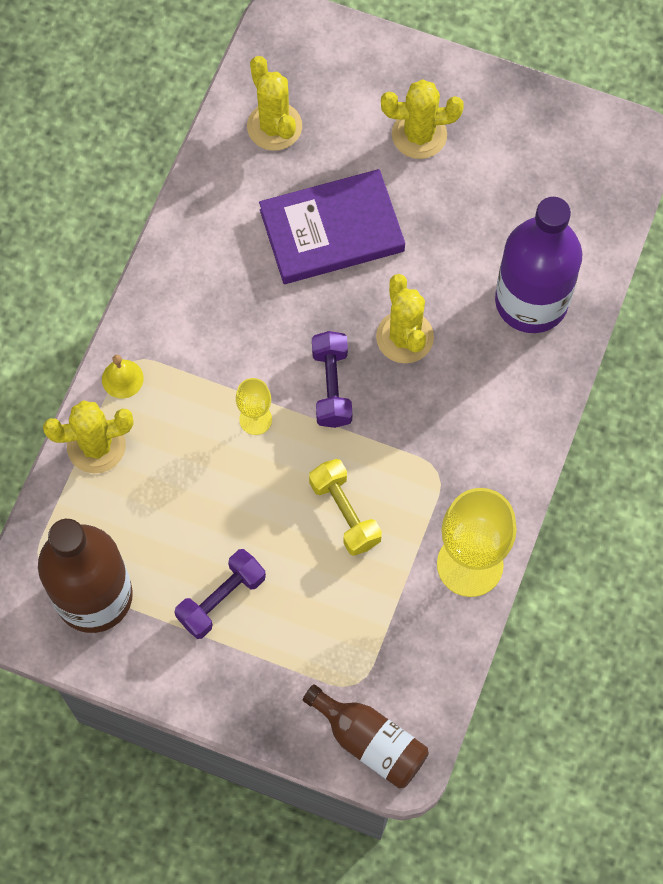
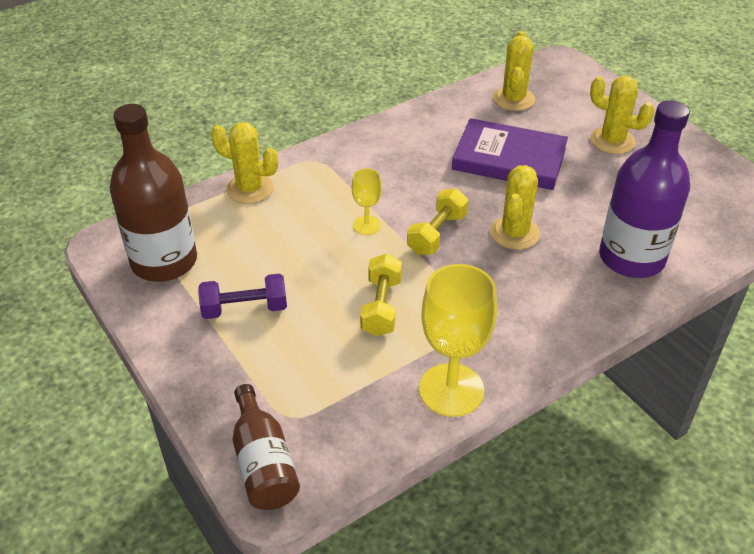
camera: 35 degrees right, 25 degrees down
yellow bell [102,355,144,399] -> none
purple dumbbell [312,331,352,428] -> yellow dumbbell [407,188,468,255]

